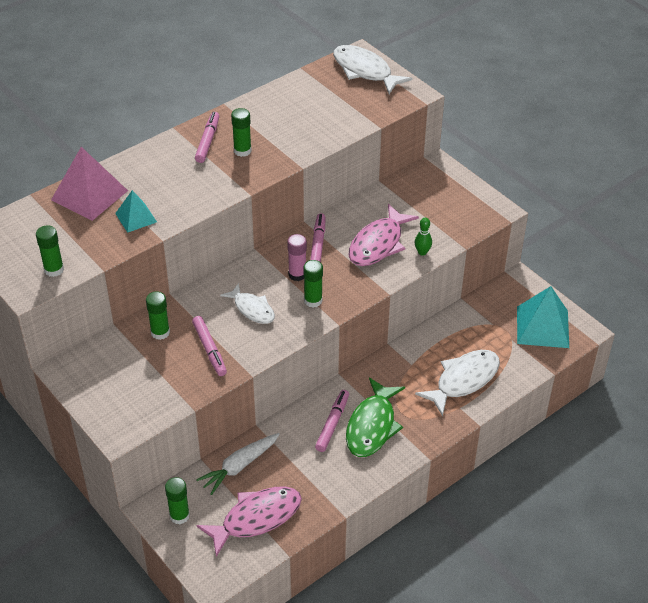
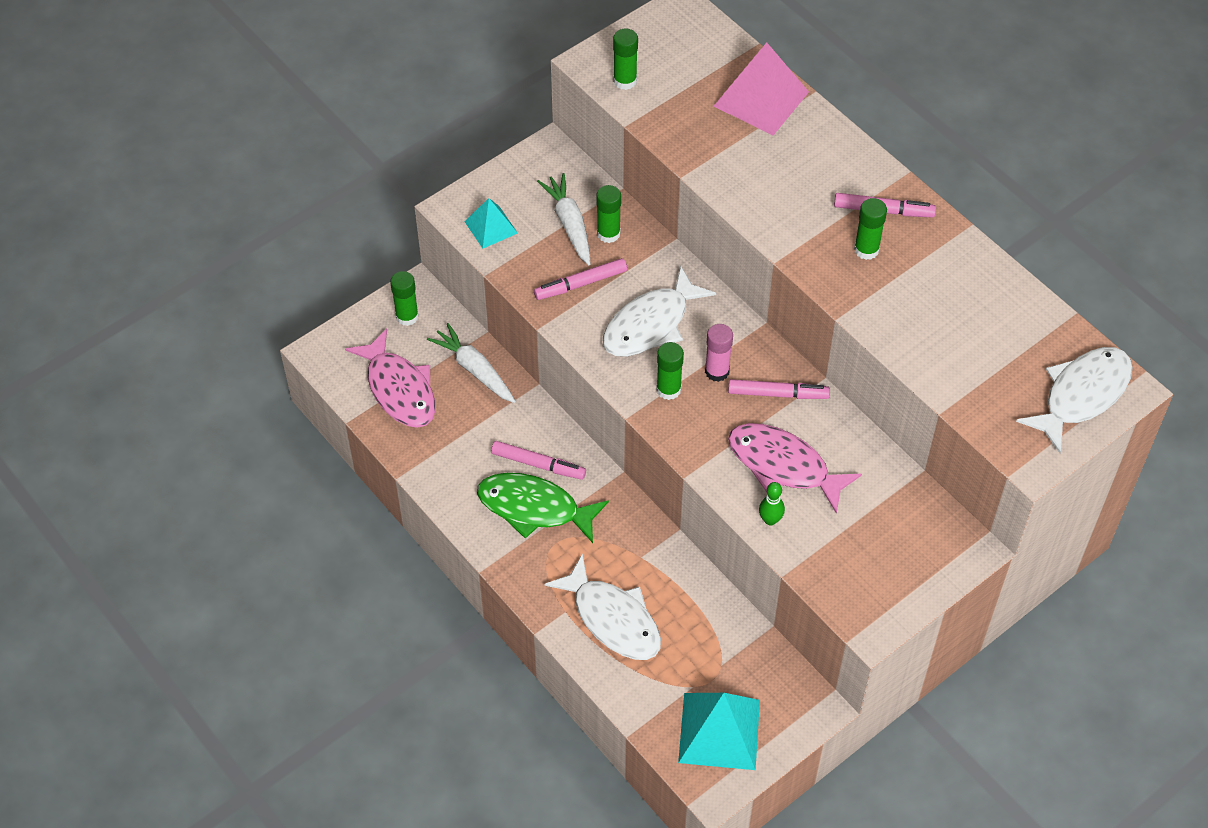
camera: 90 degrees right, 10 degrees up
turquoise pyramid [115,190,157,233] -> turquoise pyramid moved to [464,198,518,249]
white fish [220,283,275,324] -> white fish [603,266,716,357], size x1.56
none -> white carrot [537,173,591,265]

